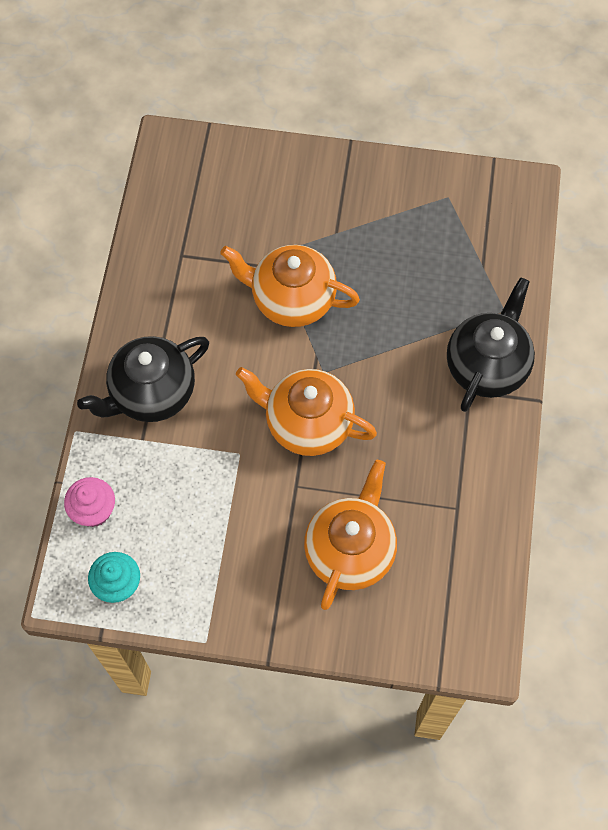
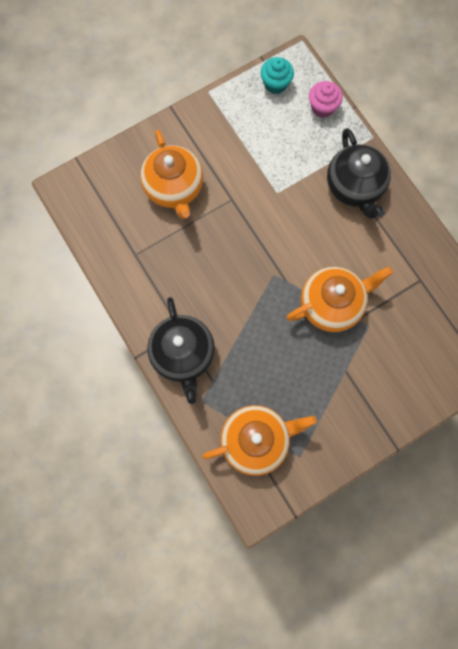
camera: 140 degrees right, 10 degrees up
black teapot [77,336,209,422] -> black teapot turned 150 degrees clockwise [327,128,391,219]
orange teapot [236,367,377,456] -> orange teapot moved to [202,405,317,476]

